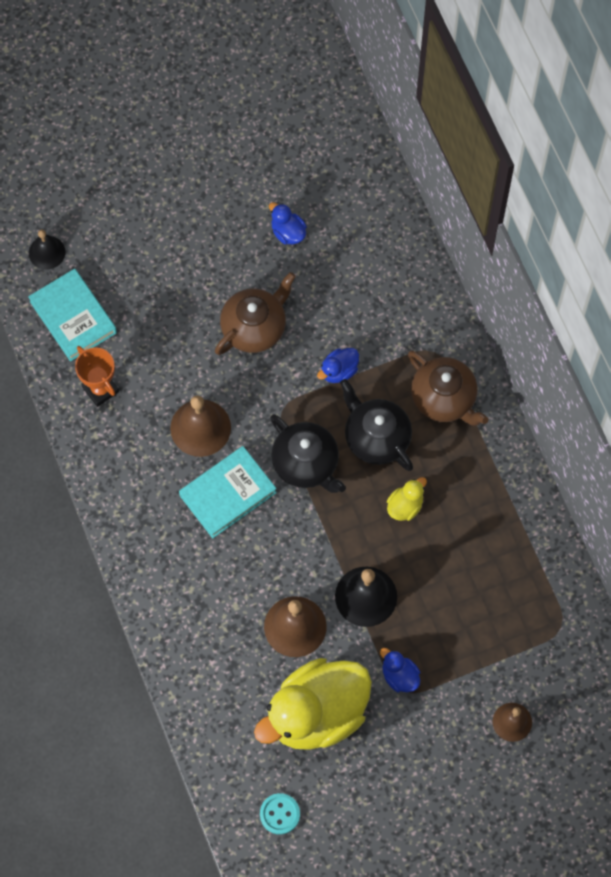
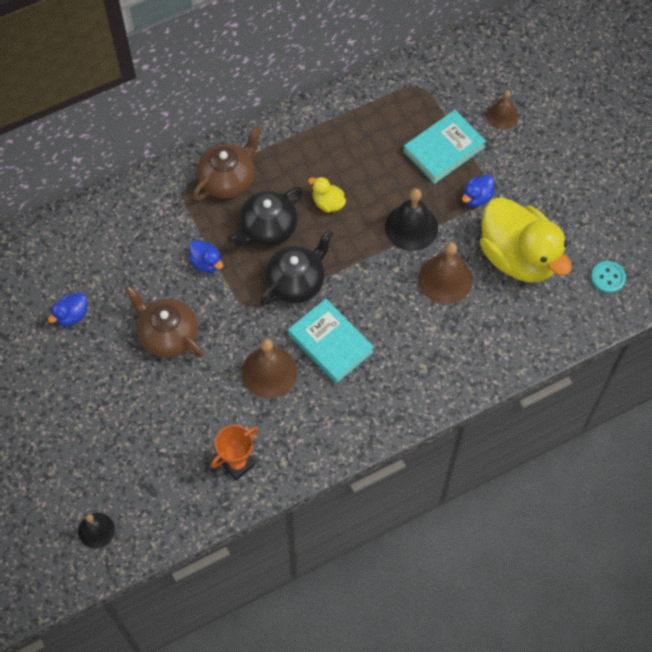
camera: 95 degrees left, 5 degrees down
turquoise book [28,269,117,361] -> turquoise book moved to [403,110,486,184]

